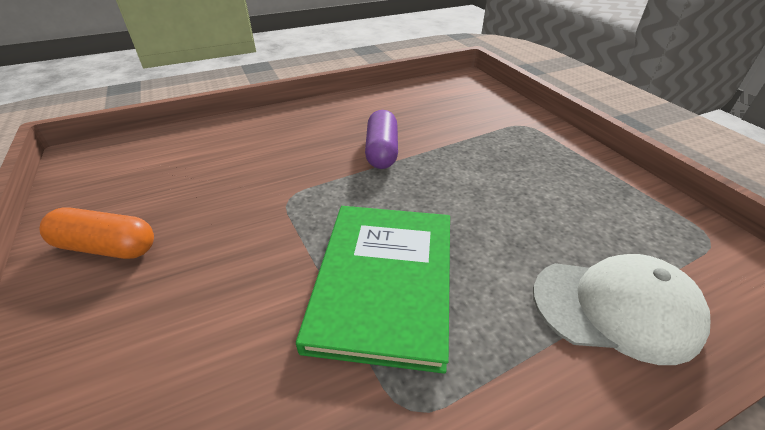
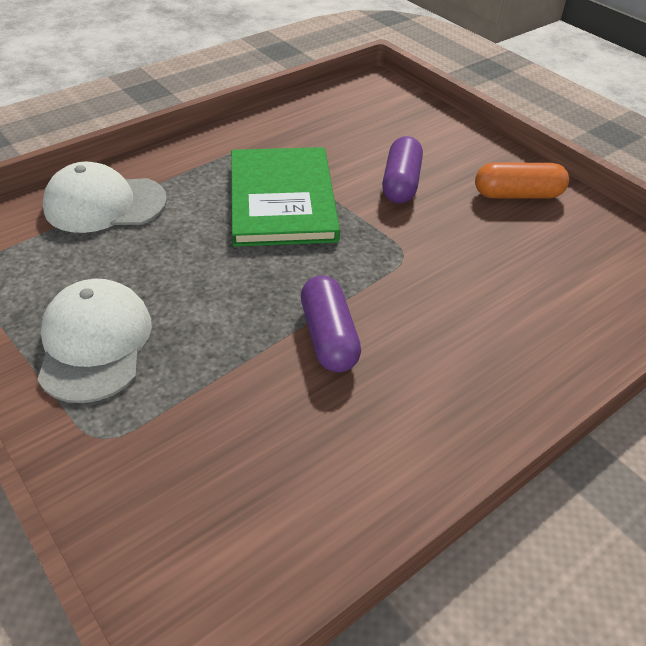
camera: 165 degrees right, 5 degrees up
none -> white cap [37,279,152,403]
none -> purple capsule [382,136,423,203]

